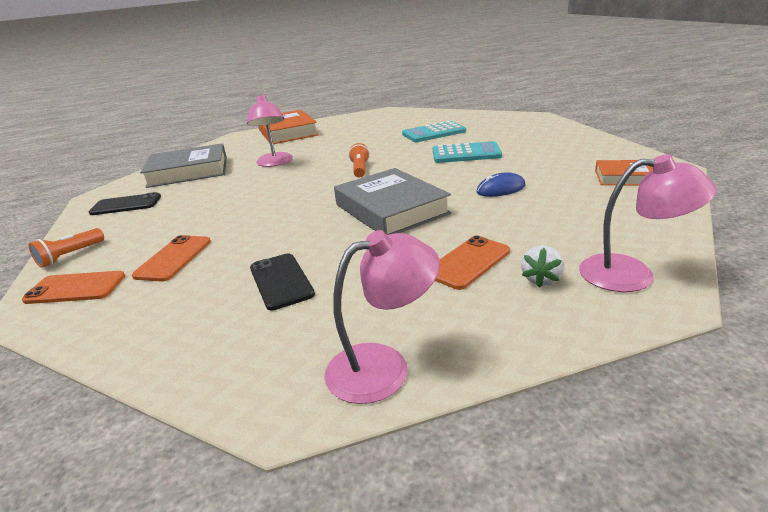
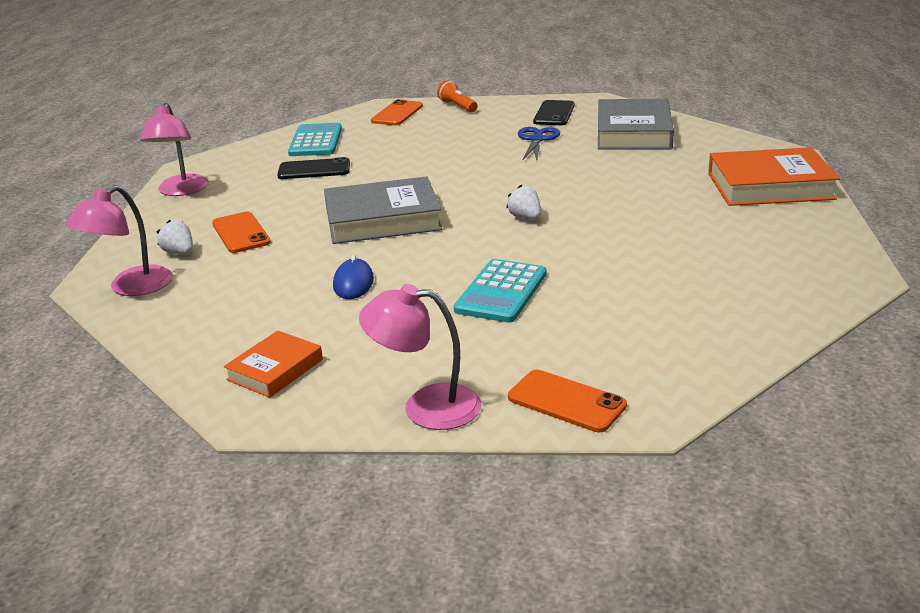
camera: 110 degrees right, 0 degrees up
orange phone [132,235,211,282] -> orange phone moved to [508,370,627,432]
pink lamp [247,95,293,167] -> pink lamp moved to [359,284,481,430]
orange flashlight [349,143,370,178] -> white strawberry [506,185,541,220]
turquoise calculator [402,121,466,142] -> turquoise calculator moved to [288,123,342,156]
none -> blue scissors [518,127,560,160]

